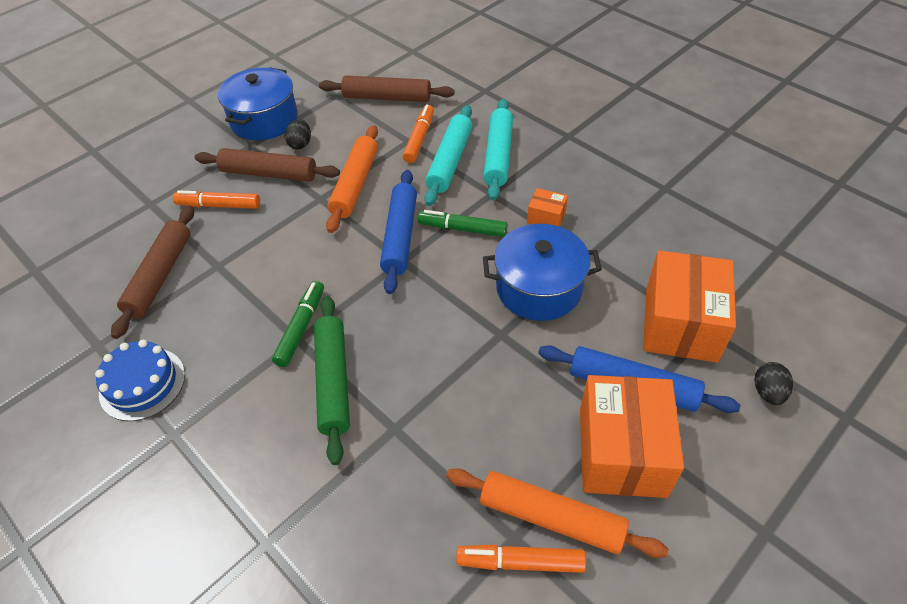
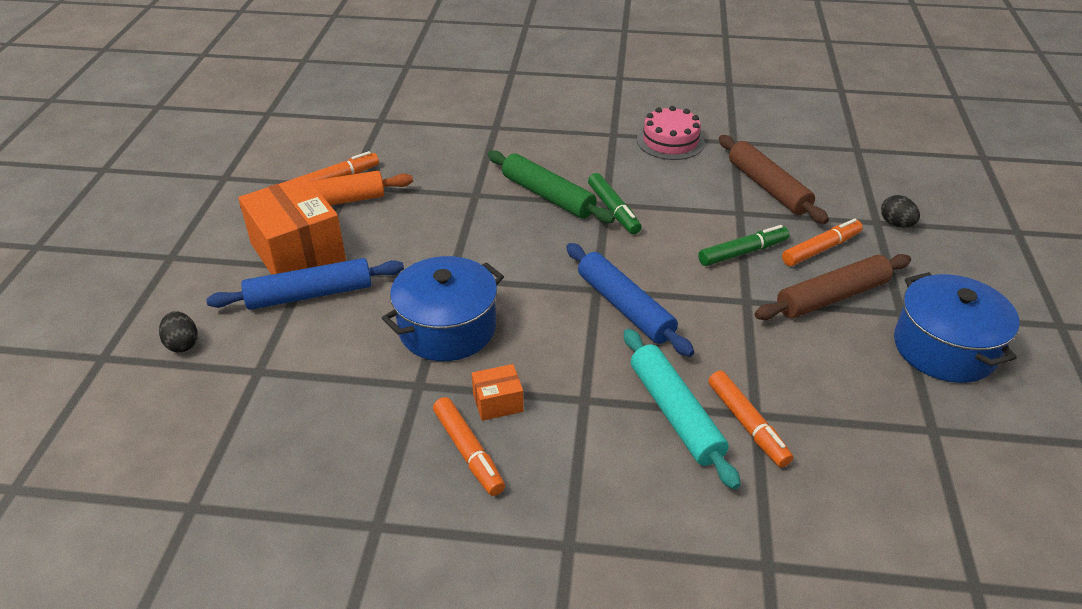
camera: 140 degrees right, 10 degrees down
blue cake [95,340,185,421] -> pink cake [637,106,705,160]
black egg [285,119,311,149] -> black egg moved to [881,195,920,227]
brown rolling pin [319,75,455,102] -> none
orange rolling pin [326,125,378,233] -> none
green marker [418,210,508,237] -> green marker moved to [698,225,789,266]
turquoise rolling pin [483,99,513,201] -> none
orange box [643,250,736,363] -> none
none -> orange marker [433,397,505,496]

